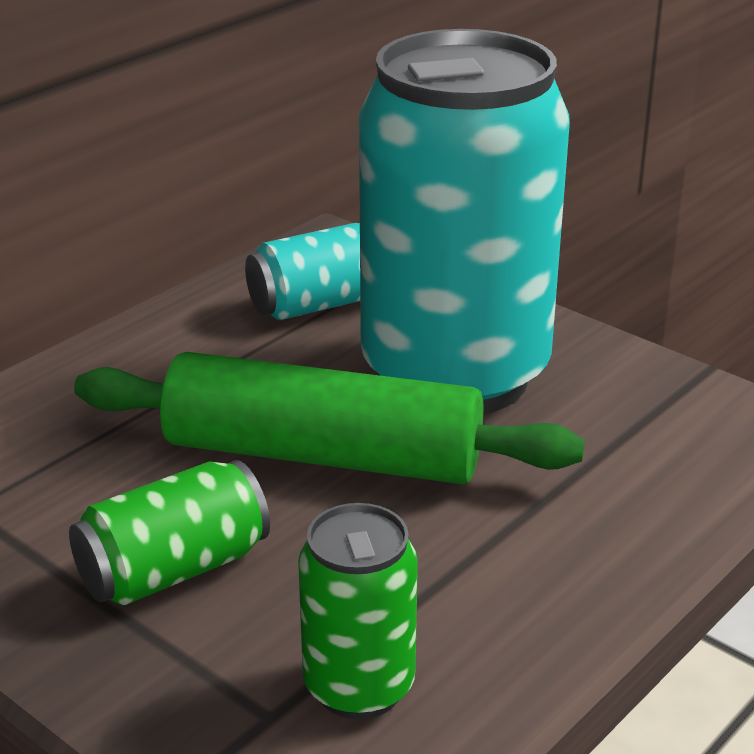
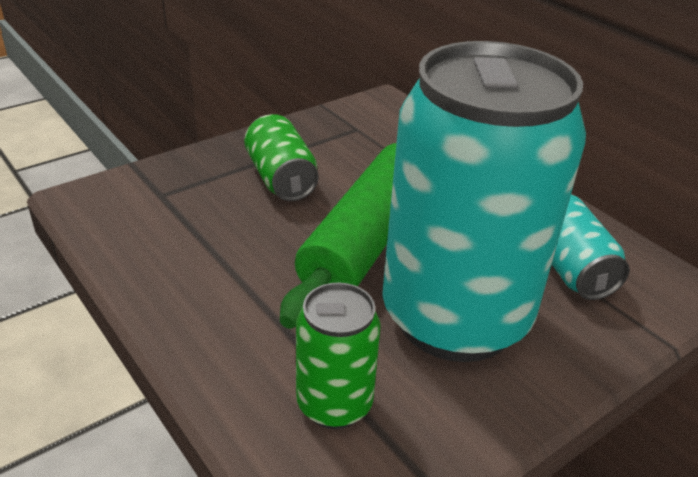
camera: 100 degrees right, 5 degrees up
green can [298,503,418,719] -> green can moved to [296,282,381,429]

